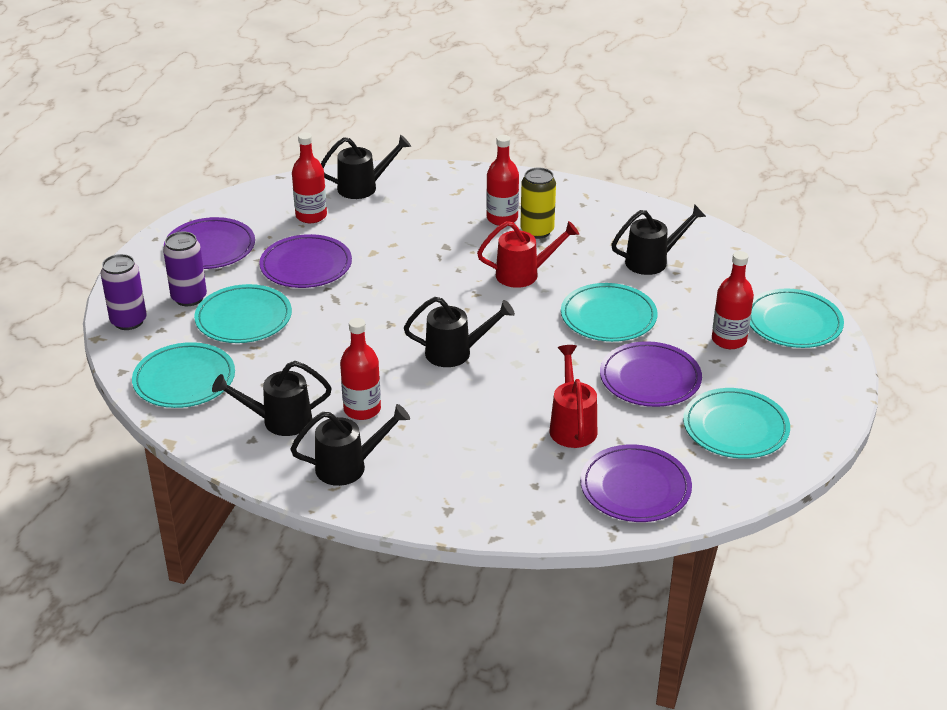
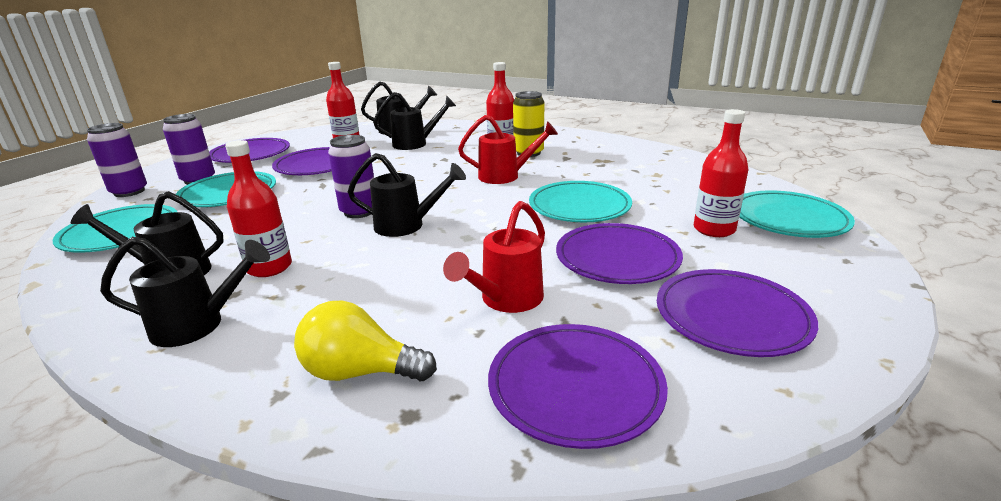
camera: 10 degrees right, 10 degrees down
red watering can [550,345,597,448] -> red watering can turned 150 degrees counterclockwise [443,201,545,313]
black watering can [611,204,706,275] -> black watering can moved to [373,92,456,150]
turquoise plate [683,388,790,459] -> purple plate [657,269,818,357]
none -> yellow light bulb [294,301,437,381]
none -> purple can [328,135,374,218]

